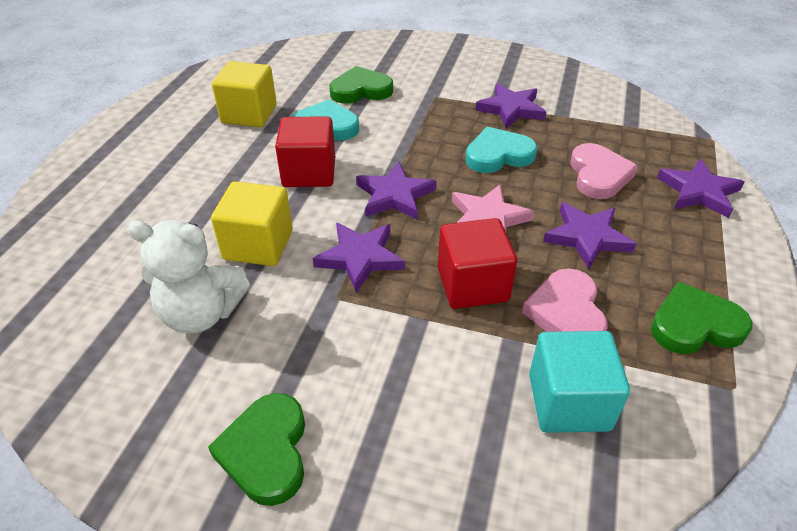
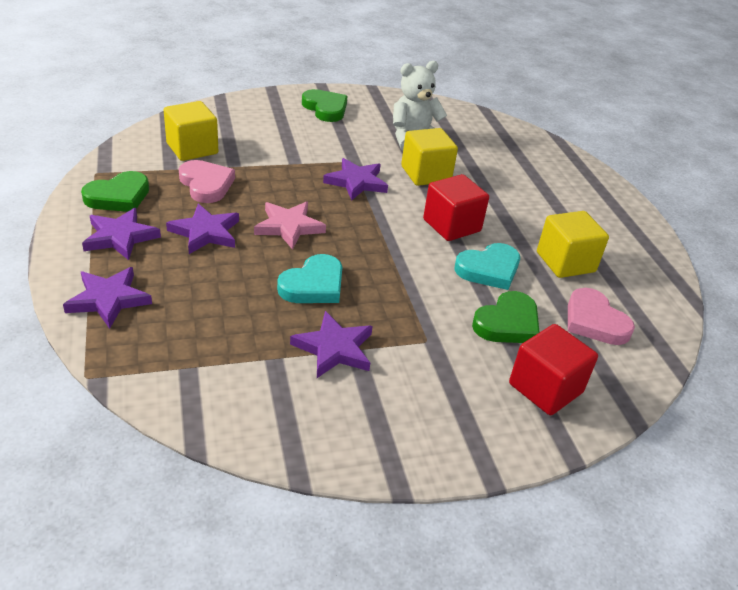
camera: 145 degrees right, 5 degrees down
purple star [356,162,437,219] -> purple star moved to [82,208,161,260]
red cube [438,218,517,309] -> red cube moved to [509,324,598,415]
turquoise cube [529,331,630,433] -> yellow cube [164,101,218,161]
pink heart [570,143,638,199] -> pink heart moved to [568,288,635,345]

